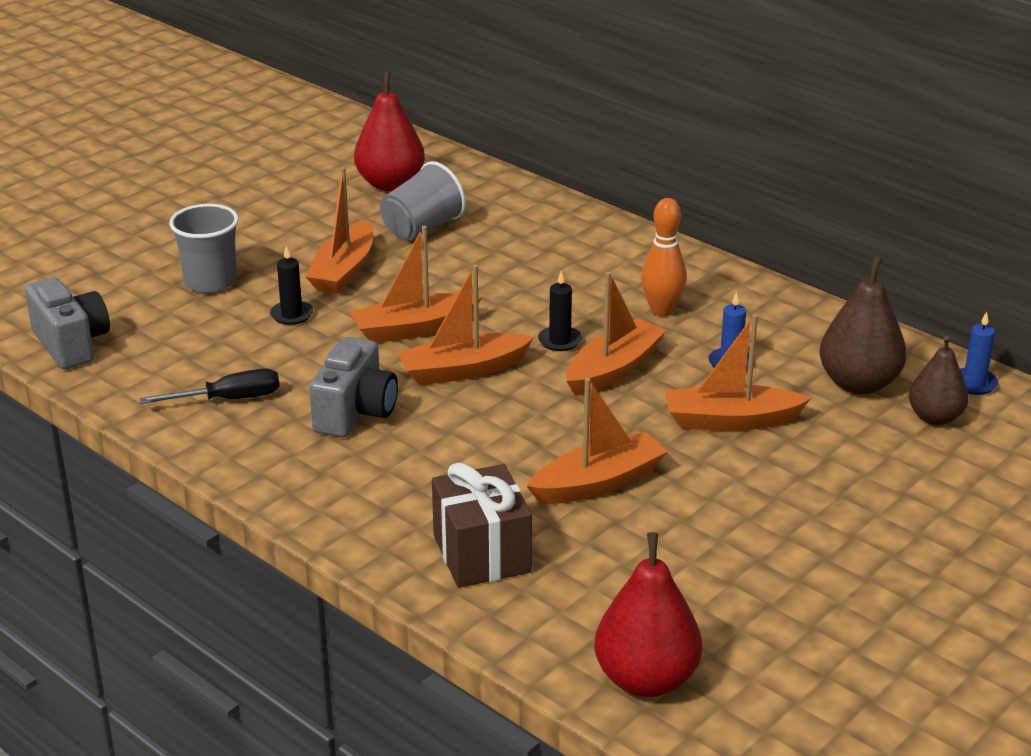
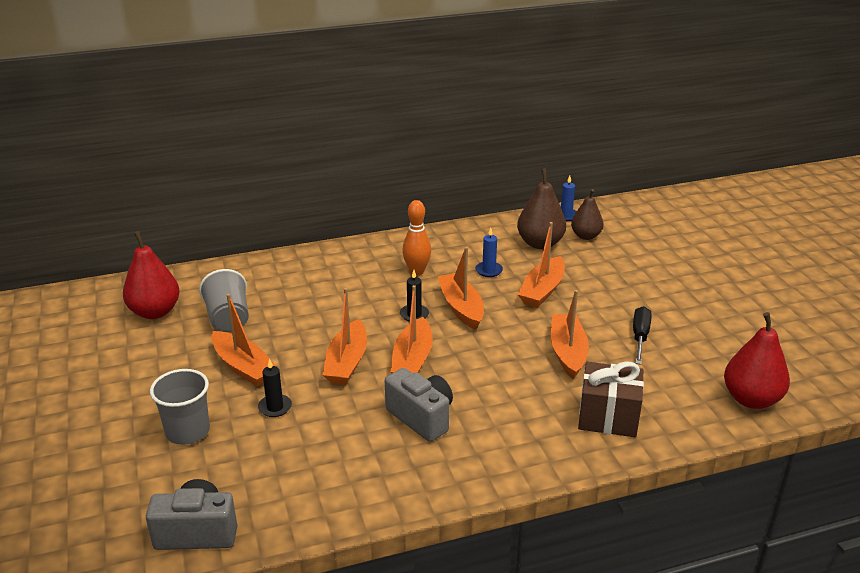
camera: 60 degrees left, 0 degrees up
black screwdriver [139,368,280,404] -> black screwdriver moved to [633,306,652,364]

